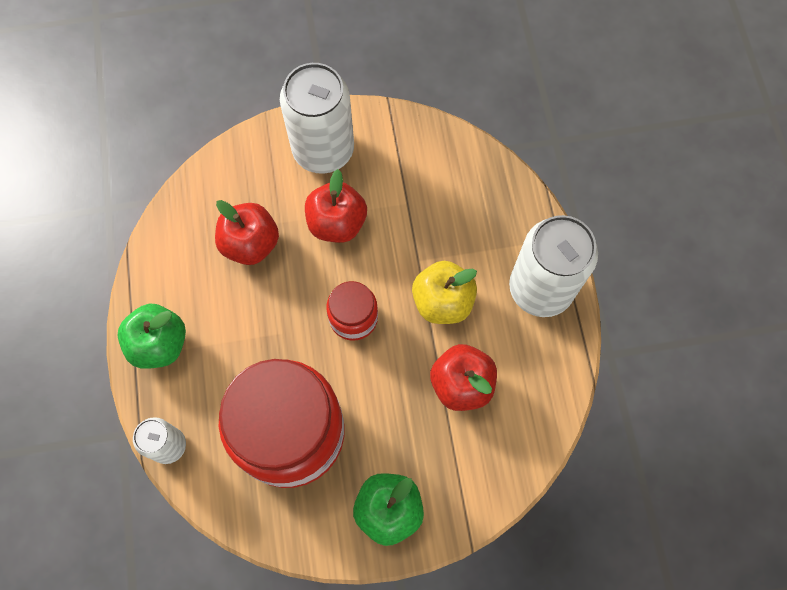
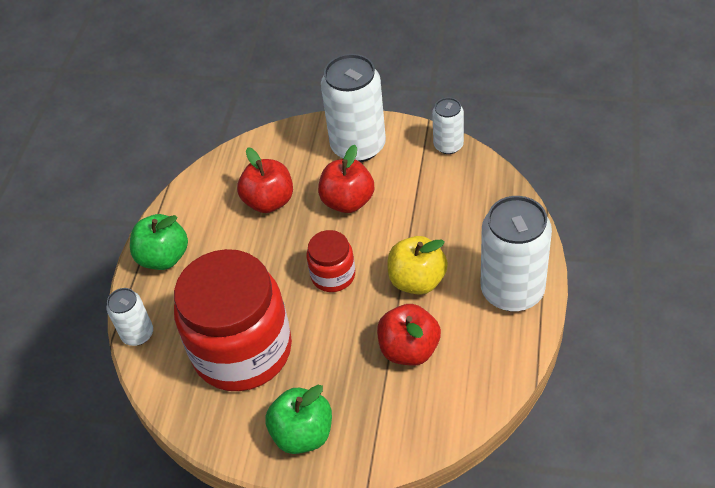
camera: 25 degrees right, 20 degrees down
none -> white can [432,98,464,154]

